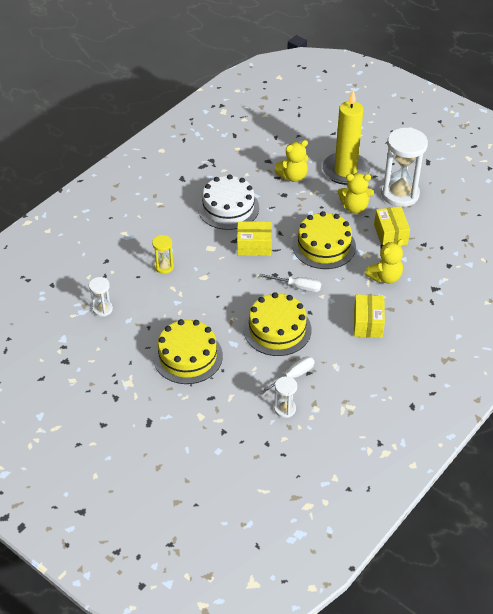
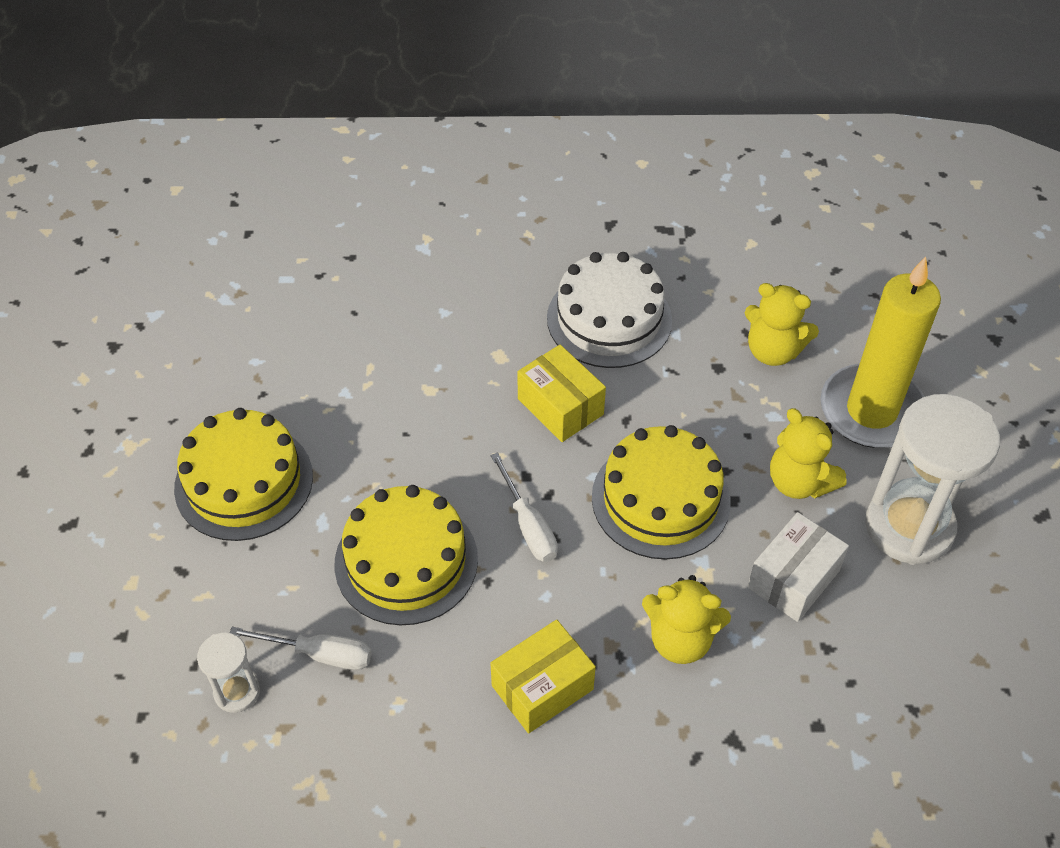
camera: 50 degrees right, 5 degrees up
white hourglass [89,277,113,317] -> none
yellow hourglass [152,235,174,274] -> none
yellow box [374,206,410,245] -> white box [748,512,849,622]

